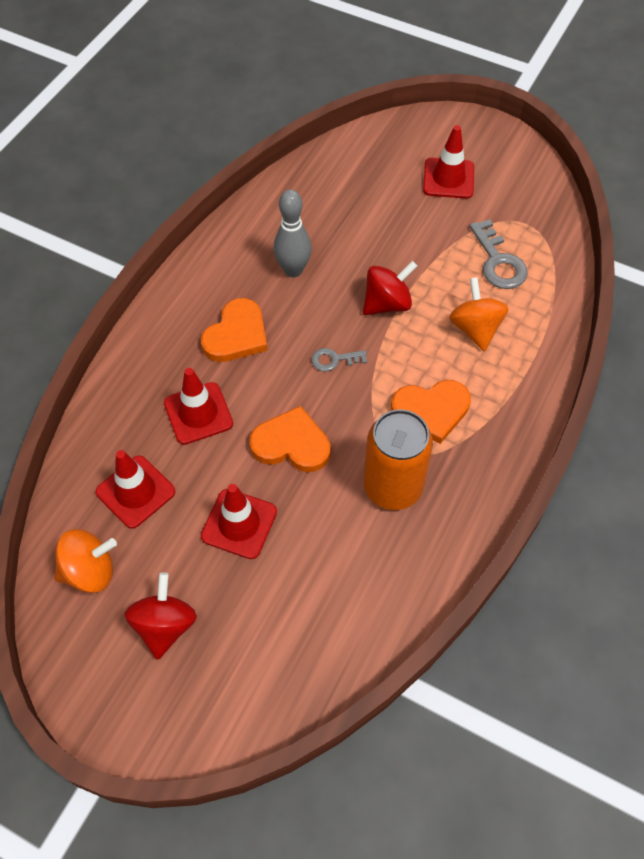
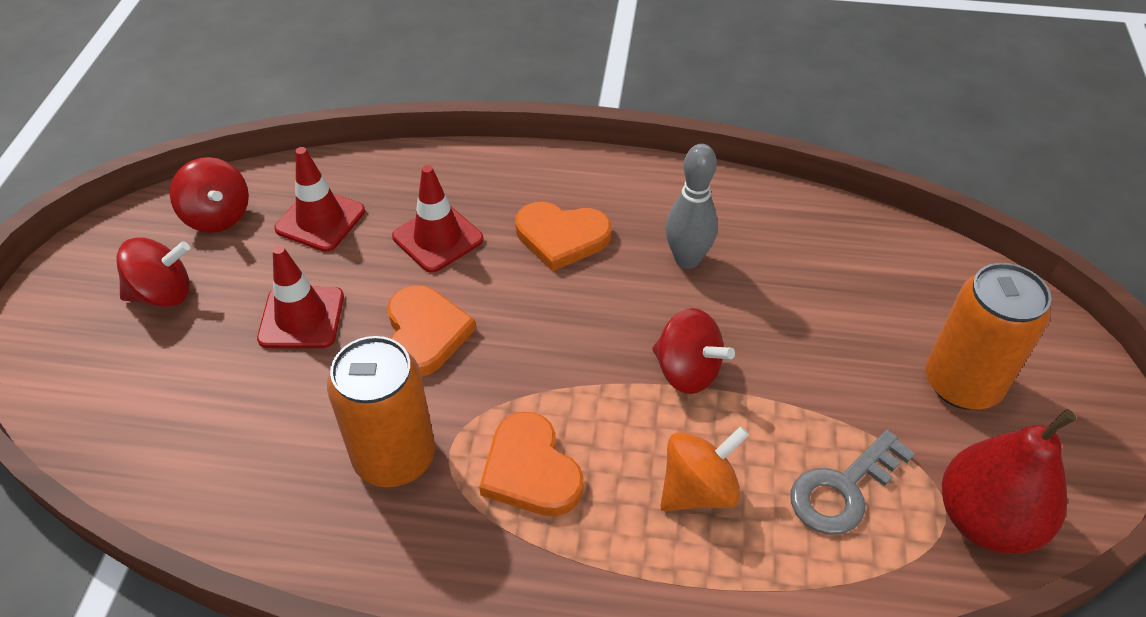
camera: 70 degrees right, 10 degrees down
orange spinning top [54,529,117,593] -> red spinning top [170,157,249,233]
grey key [311,348,367,372] -> none
red traffic cone [423,125,474,199] -> orange can [926,263,1051,410]
none -> red pear [942,409,1076,554]

